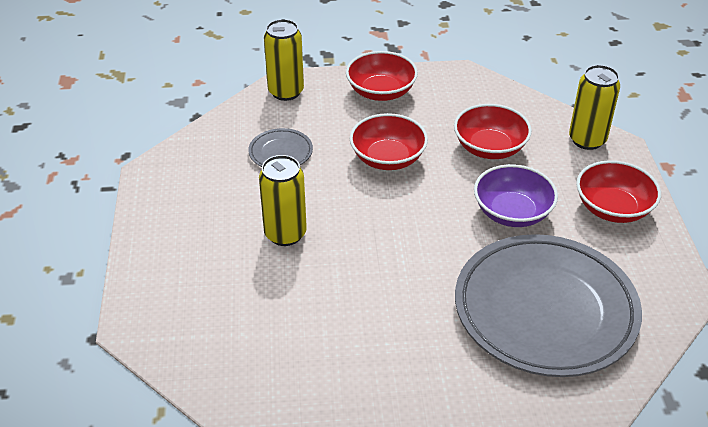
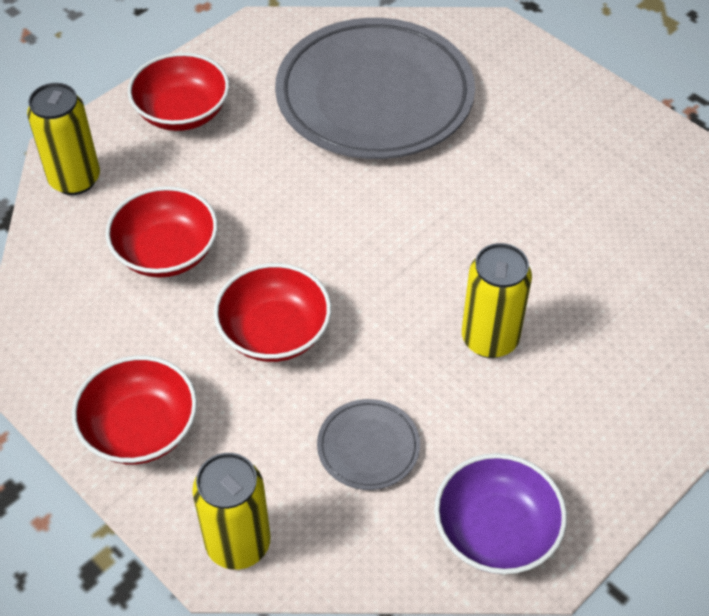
camera: 130 degrees left, 10 degrees up
purple bowl [474,164,558,227] -> purple bowl moved to [434,453,567,574]

